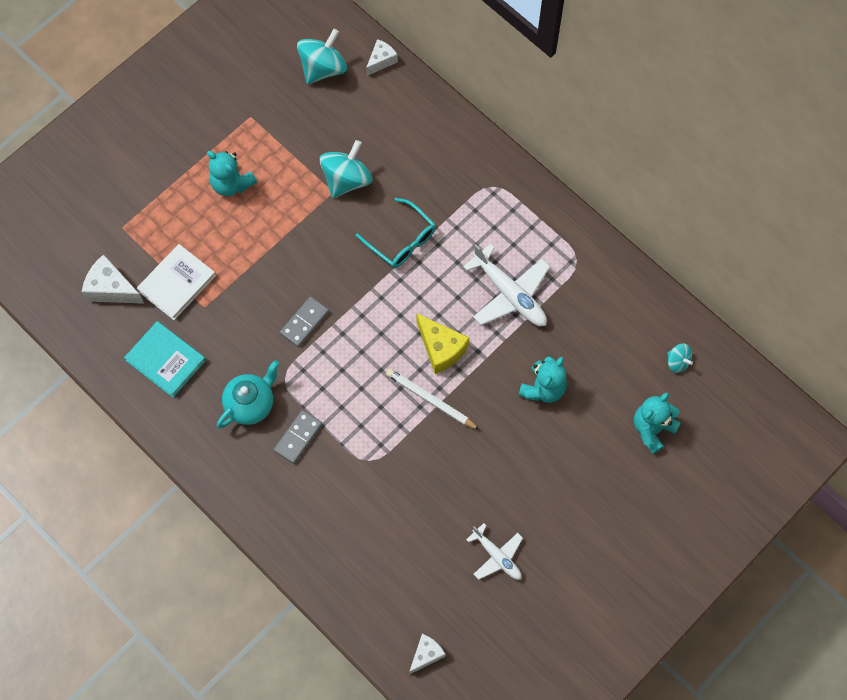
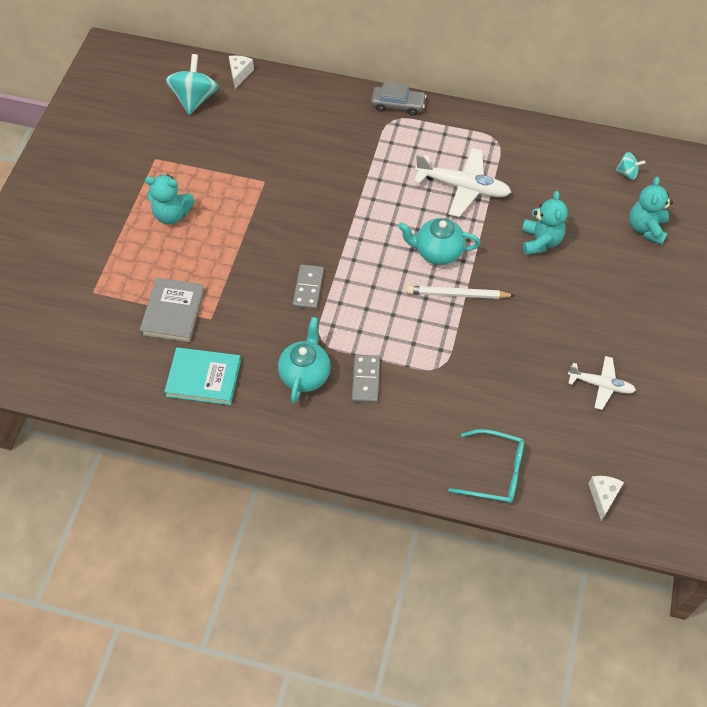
camera: 30 degrees left, 10 degrees down
white cheese [82,254,144,304] -> none
white book [137,244,216,320] -> grey book [140,278,205,342]
turquoise spinning top [319,140,372,198] -> none
turquoise glasses [356,198,436,268] -> turquoise glasses moved to [449,429,524,503]
yellow cheese [416,313,469,374] -> turquoise teapot [398,218,481,265]
none -> grey car [371,82,426,116]

